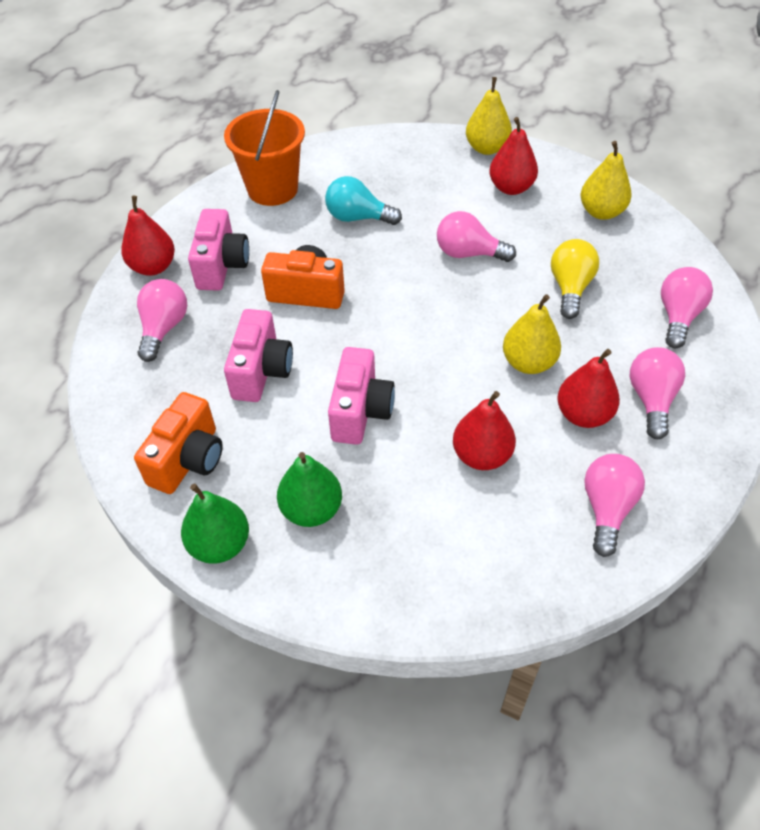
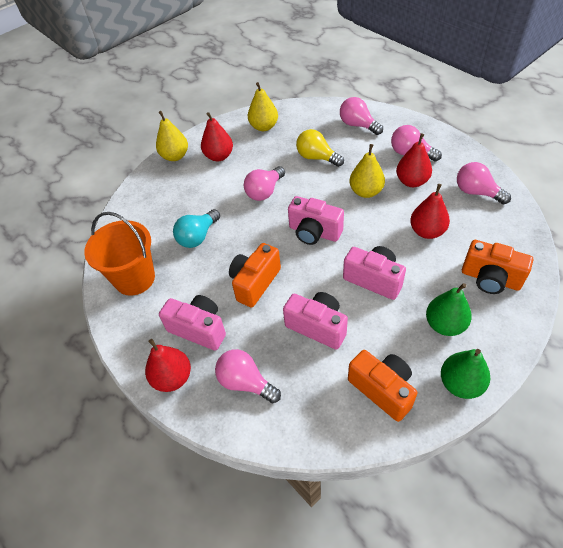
camera: 65 degrees left, 0 degrees up
none -> pink camera [288,196,344,245]
none -> orange camera [462,240,533,294]

